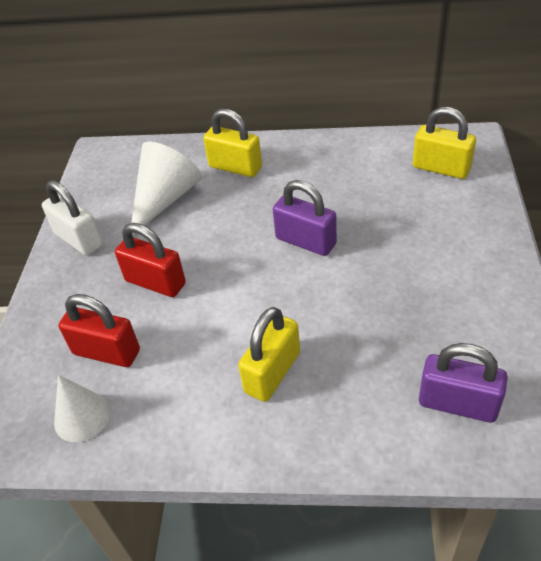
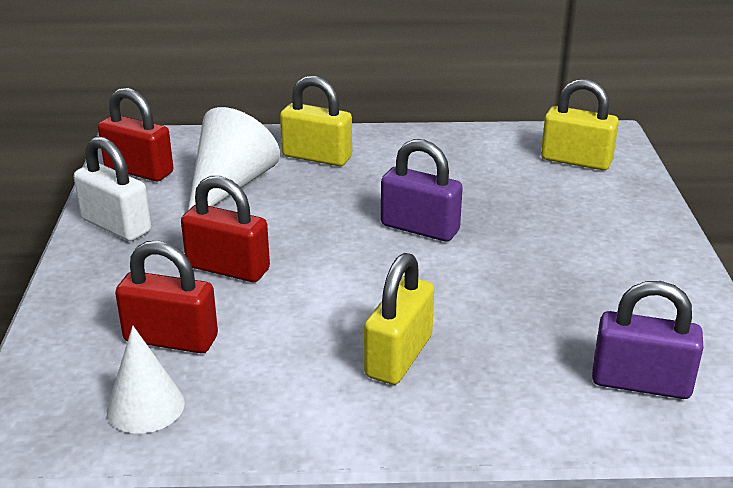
camera: 10 degrees left, 15 degrees down
none -> red padlock [98,88,173,181]

